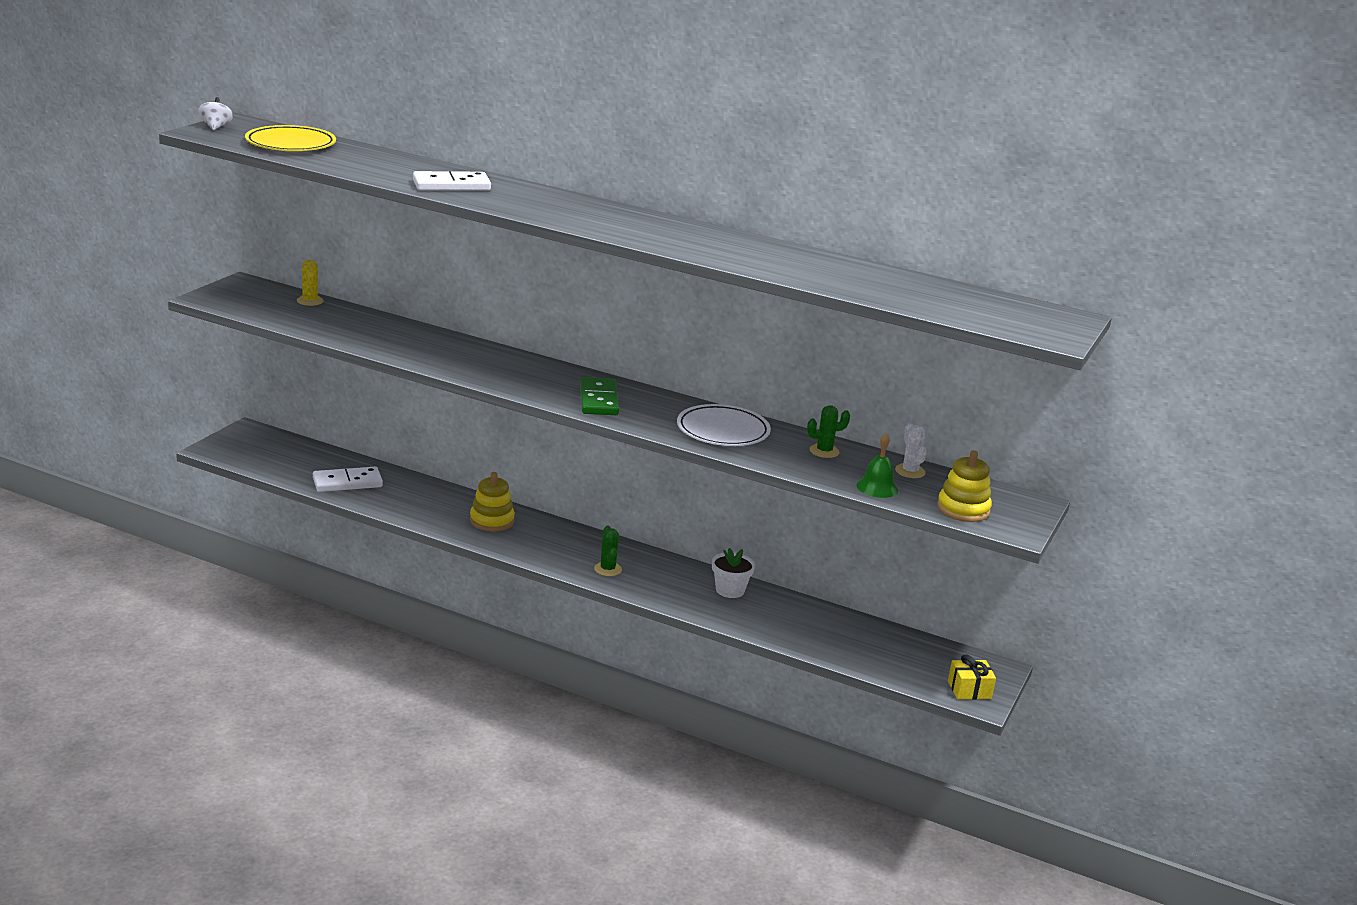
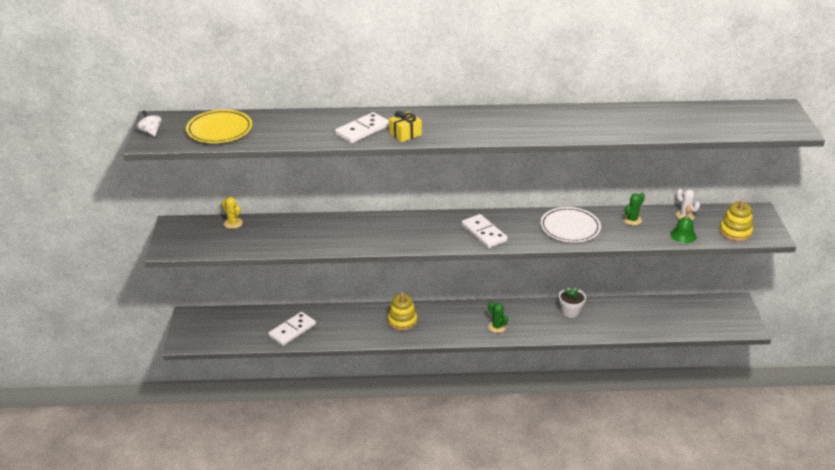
camera: 25 degrees left, 10 degrees up
green domino [580,377,619,415] -> white domino [462,214,508,248]
yellow gift [948,654,996,699] -> yellow gift moved to [389,111,422,142]

